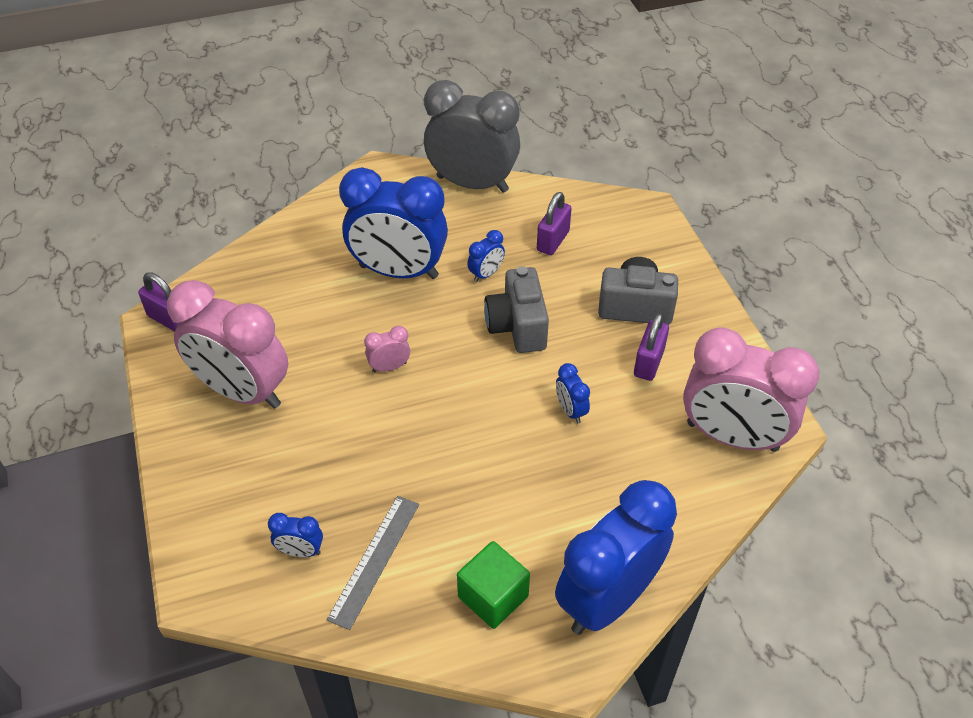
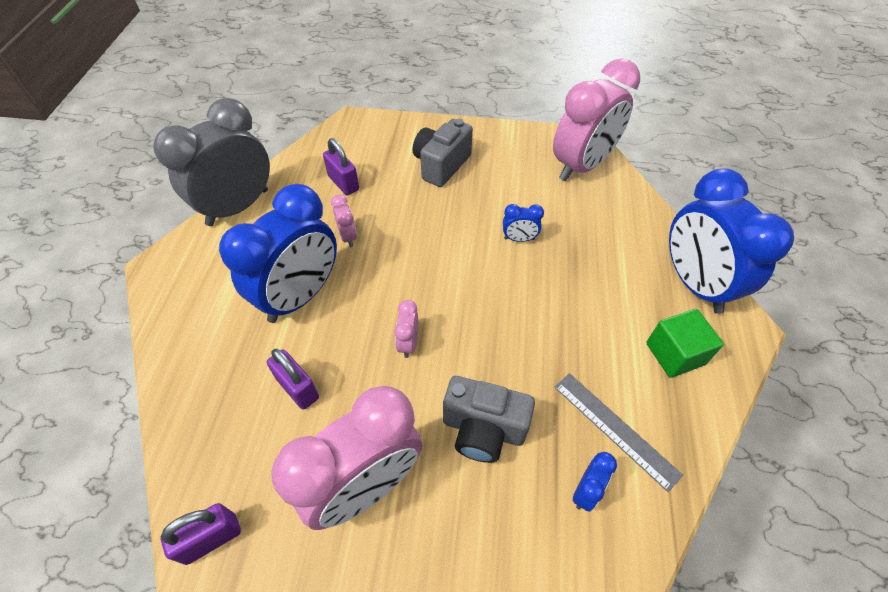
camera: 65 degrees left, 5 degrees up
blue clock [467,230,505,282] -> pink clock [331,194,357,247]
grey camera [484,266,549,353] -> grey camera moved to [443,376,535,463]
purple padlock [634,313,669,381] -> purple padlock moved to [267,349,319,410]

